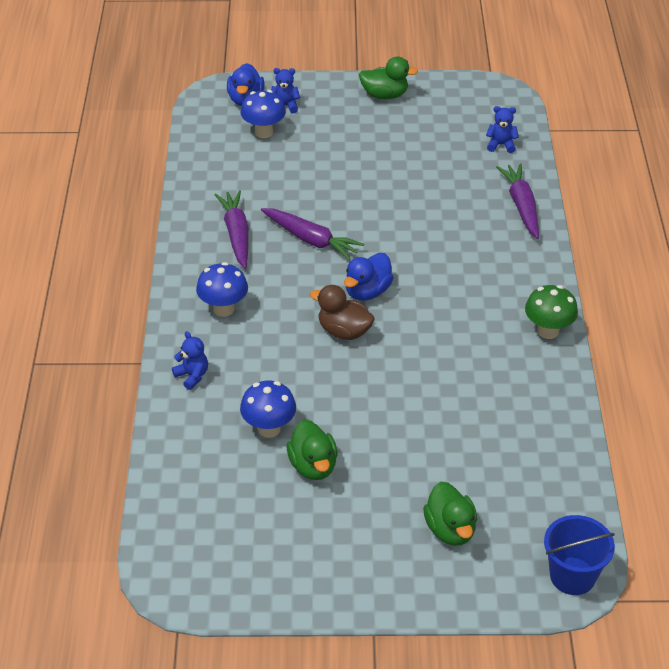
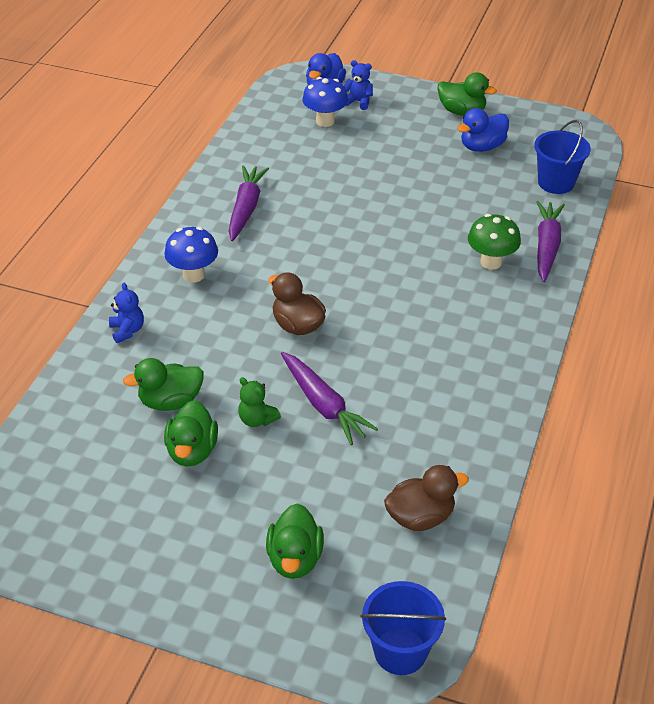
camera: 20 degrees right, 0 degrees up
blue mushroom [240,381,296,438] -> green duck [123,358,204,411]
purple carrot [261,208,364,260] -> purple carrot moved to [281,352,378,445]
blue duck [344,253,394,301] -> blue duck moved to [457,108,509,152]
blue teddy bear [486,106,519,153] -> blue bucket [534,120,591,194]
green mushroom [525,285,578,339] -> green mushroom moved to [468,214,521,270]
none -> green teddy bear [238,377,281,427]
none -> brown duck [384,465,469,531]

